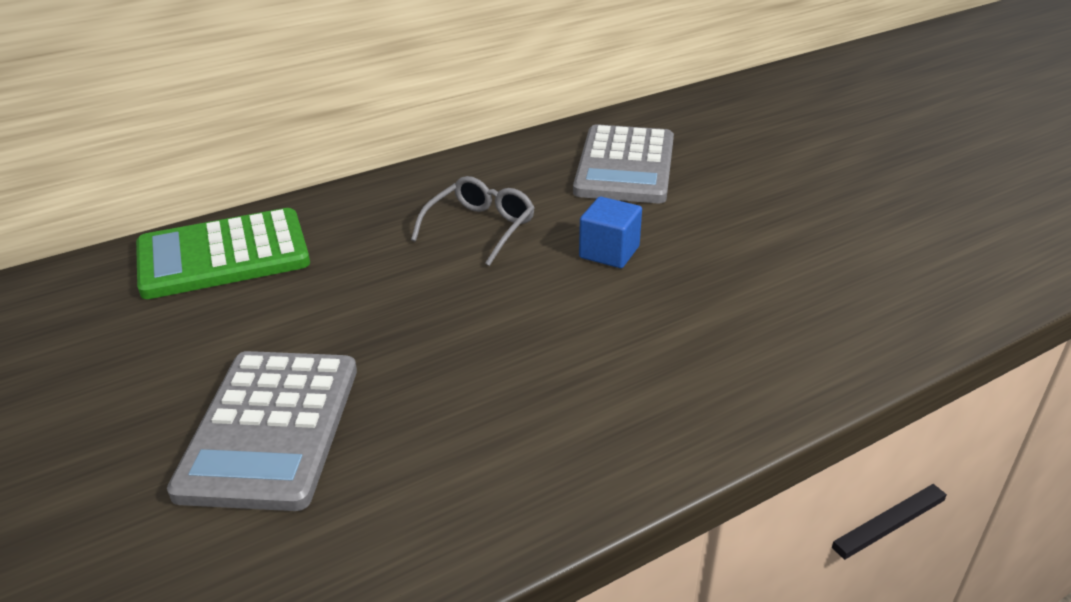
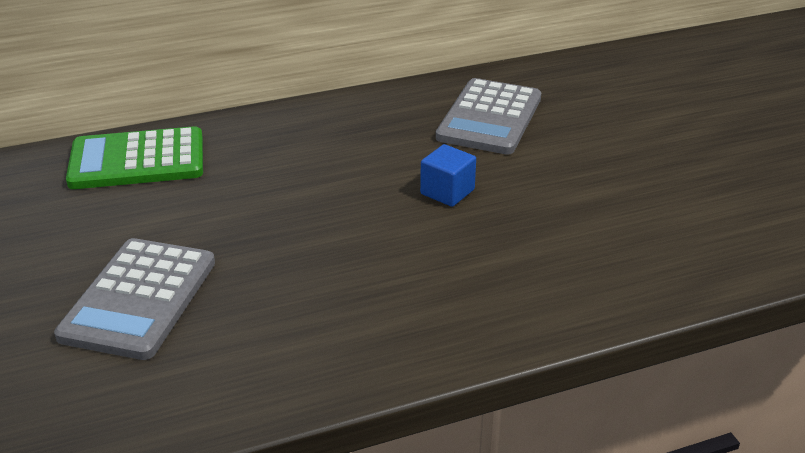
camera: 10 degrees right, 0 degrees up
grey glasses [411,176,535,266] -> none

